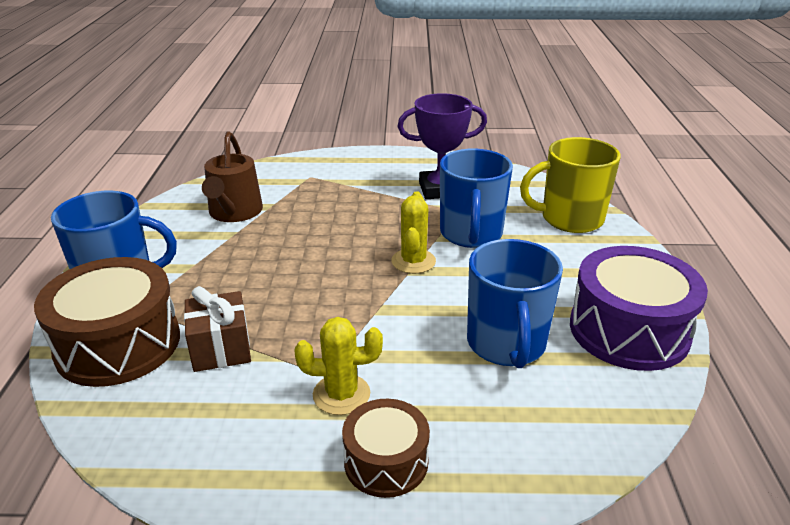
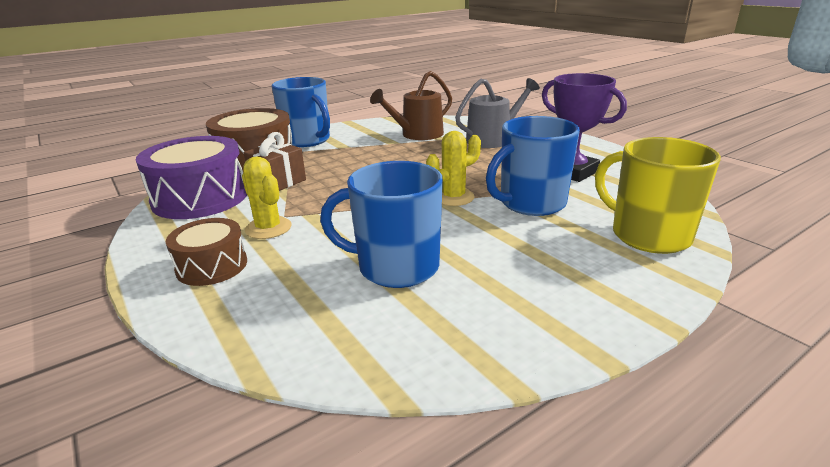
camera: 55 degrees right, 5 degrees down
blue mug [467,239,563,368] -> blue mug turned 45 degrees clockwise [320,161,443,288]
purple drum [570,246,708,371] -> purple drum moved to [136,136,247,219]
none -> grey watering can [455,78,540,148]

